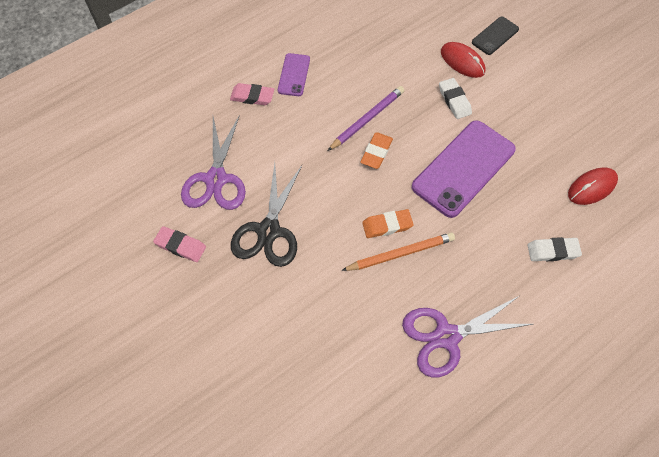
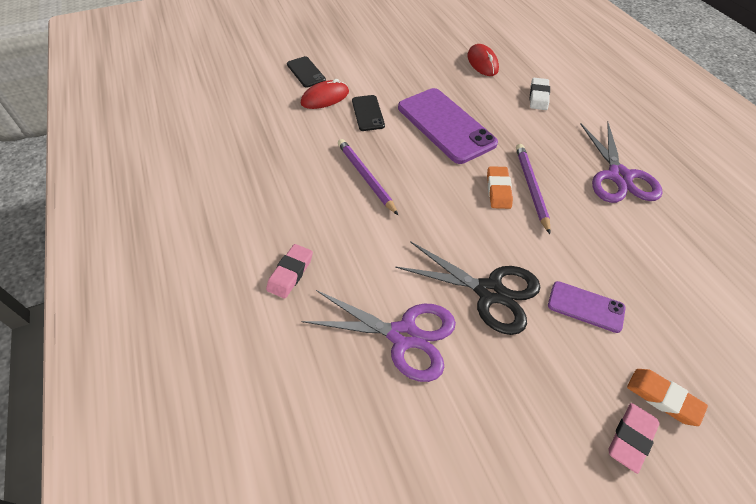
camera: 75 degrees left, 10 degrees down
pink eraser [153,226,206,262] -> pink eraser moved to [608,403,659,474]
purple phone [278,53,310,96] -> purple phone moved to [548,281,626,333]
orange pencil [341,232,455,271] -> purple pencil [516,144,551,234]
orange eraser [360,132,393,169] -> orange eraser moved to [627,369,708,426]
white eraser [439,78,472,119] -> black phone [352,95,385,131]

